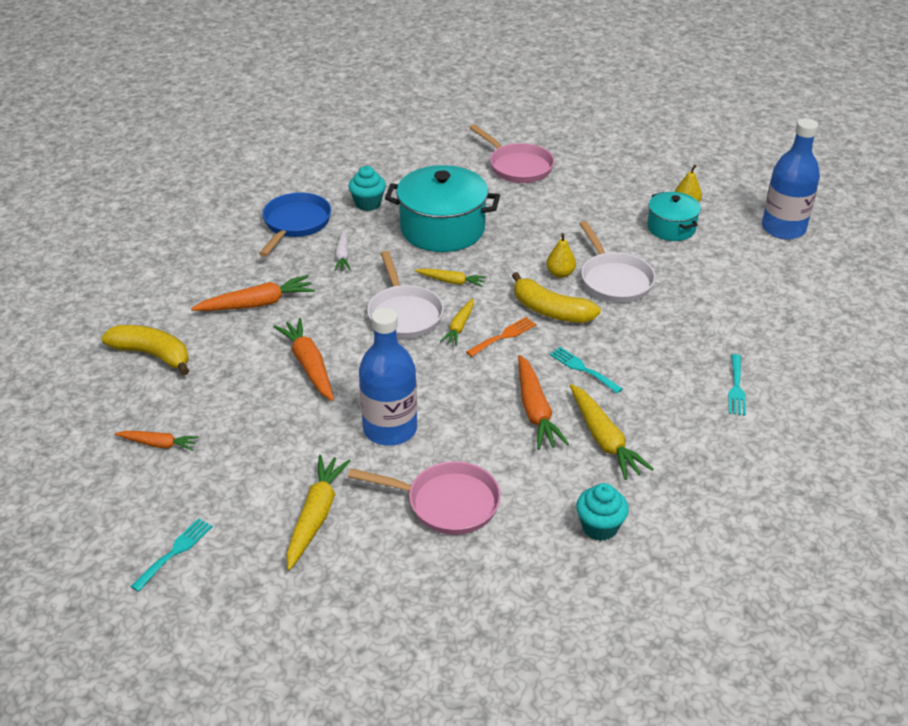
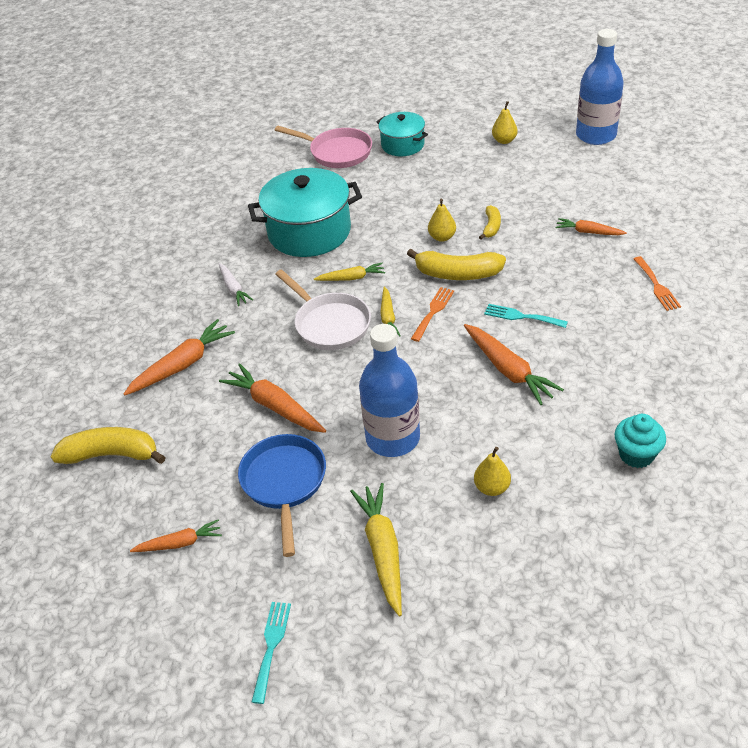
camera: 20 degrees left, 5 degrees up
blue pan [259,192,331,257] -> blue pan moved to [238,434,326,557]
turquoise cupcake [348,166,386,211] -> none
pink pan [348,461,501,535] -> yellow pear [474,447,511,496]
yellow carrot [570,384,654,480] -> none
white pan [580,221,655,303] -> yellow banana [479,205,501,239]
turquoise pot [647,192,701,241] -> turquoise pot moved to [377,112,428,156]
turquoise fork [728,354,746,416] -> orange fork [634,256,681,311]
none -> orange carrot [555,218,627,235]

